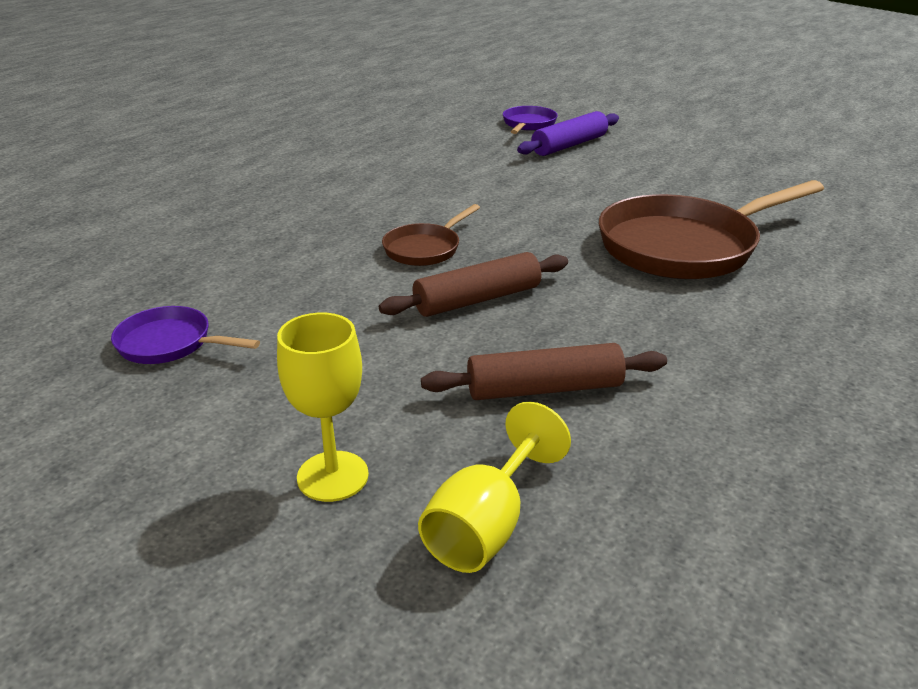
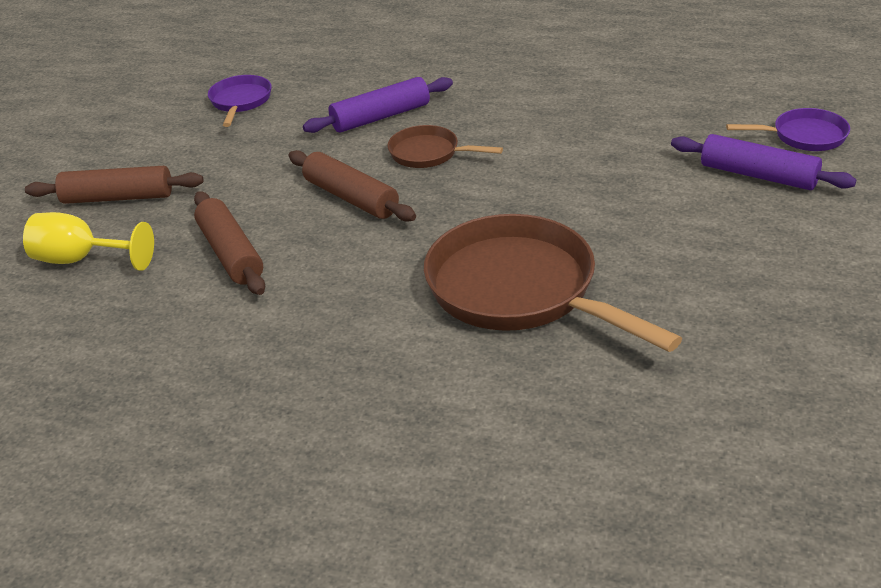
camera: 75 degrees right, 5 degrees up
yellow goblet [277,313,369,502] -> brown rolling pin [25,166,203,204]
none -> purple rolling pin [303,77,453,133]

